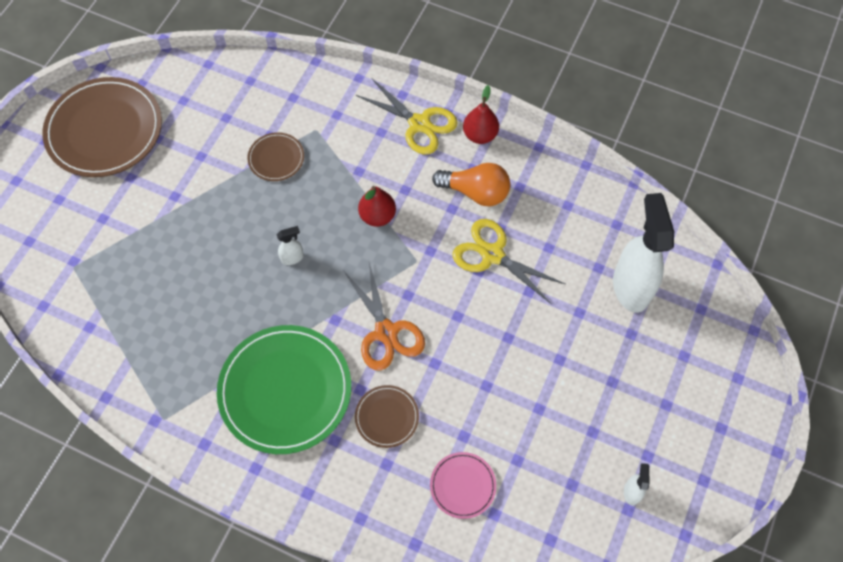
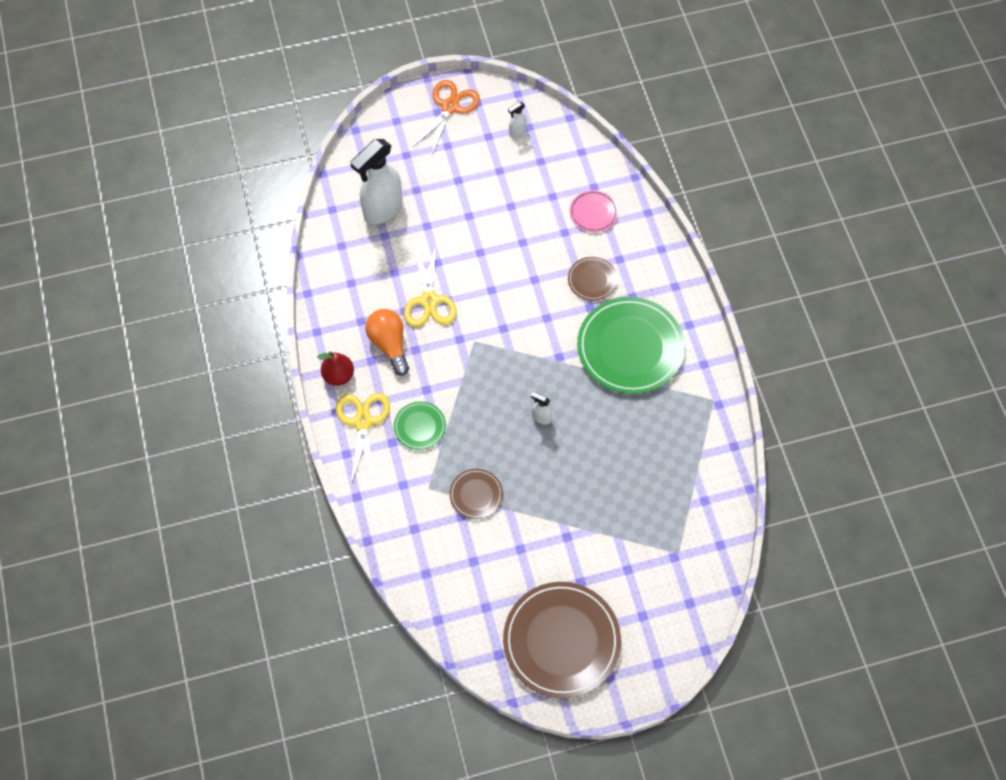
camera: 130 degrees left, 0 degrees up
orange scissors [343,263,425,371] -> orange scissors moved to [413,80,480,155]
red pear [358,186,396,227] -> none
none -> green plate [394,401,446,450]

